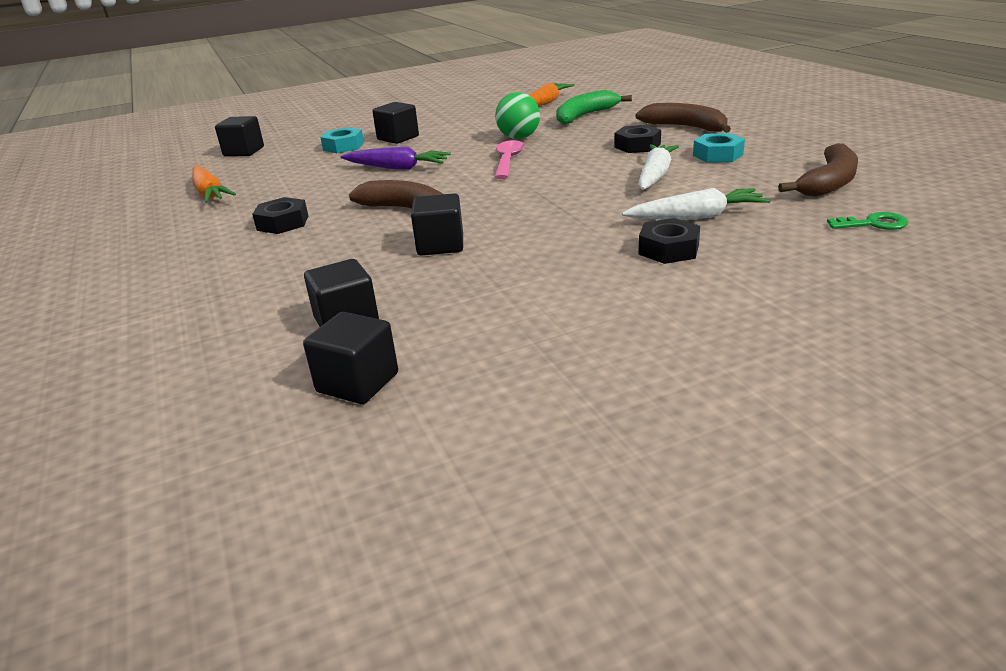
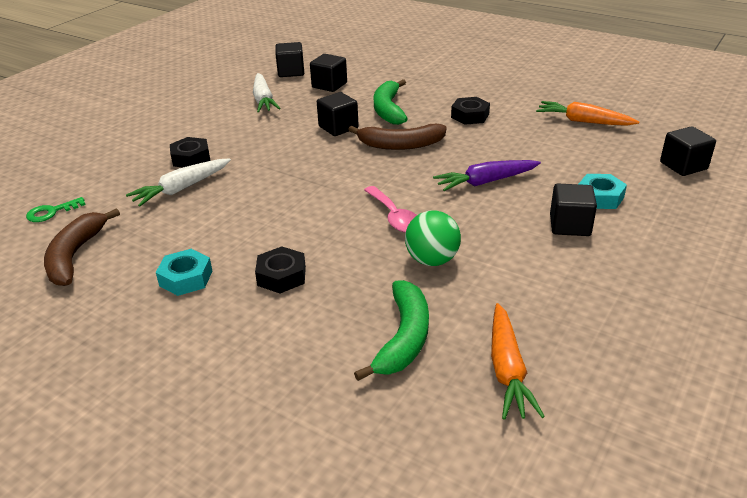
camera: 145 degrees right, 5 degrees up
brown banana [636,103,731,133] -> none
white carrot [638,144,679,190] -> white carrot moved to [253,73,281,112]
none -> green banana [374,79,408,125]

